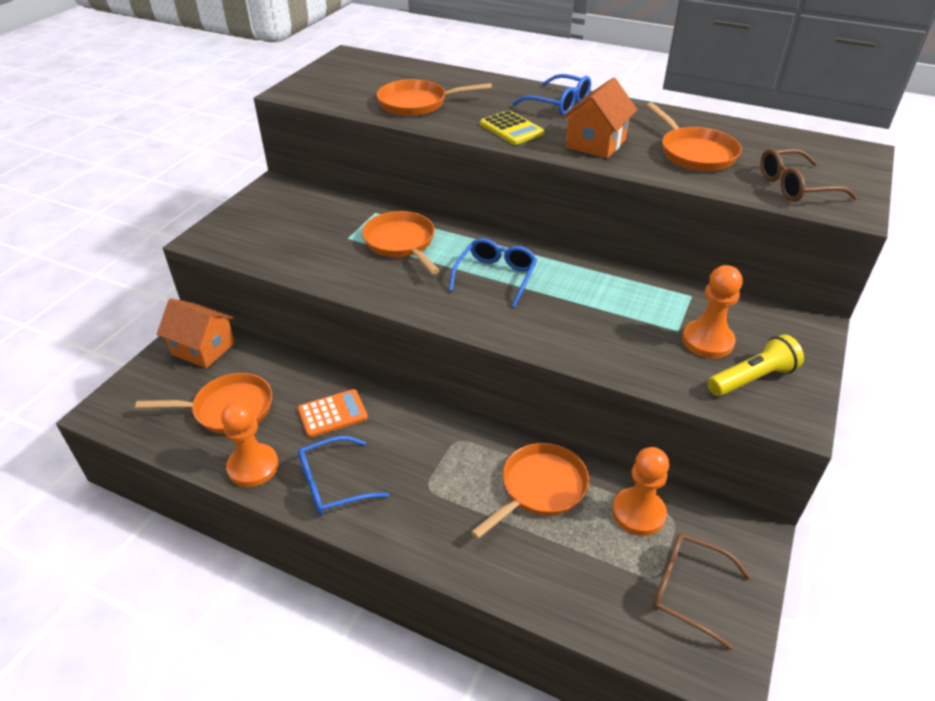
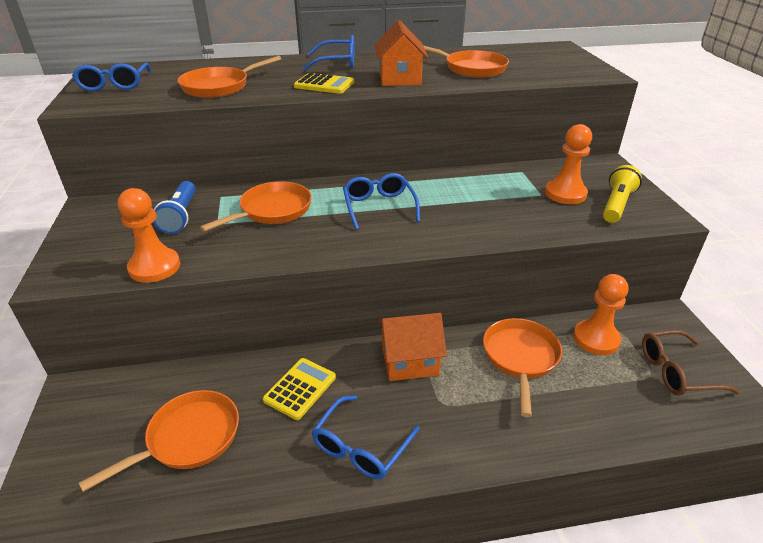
camera: 35 degrees left, 5 degrees down
orange house [157,298,235,369] -> orange house moved to [378,313,447,381]
orange pawn [221,401,279,487] -> orange pawn moved to [118,188,180,283]
orange calculator [298,389,368,438] -> yellow calculator [263,358,336,420]
orange pan [362,211,440,274] -> orange pan turned 105 degrees clockwise [200,181,312,232]
brown glasses [760,149,857,202] -> none
none -> blue glasses [72,63,151,91]
none -> blue flashlight [153,181,196,234]

